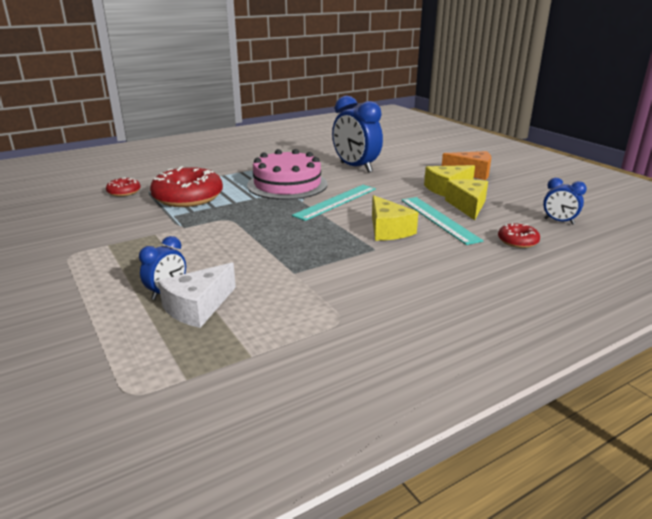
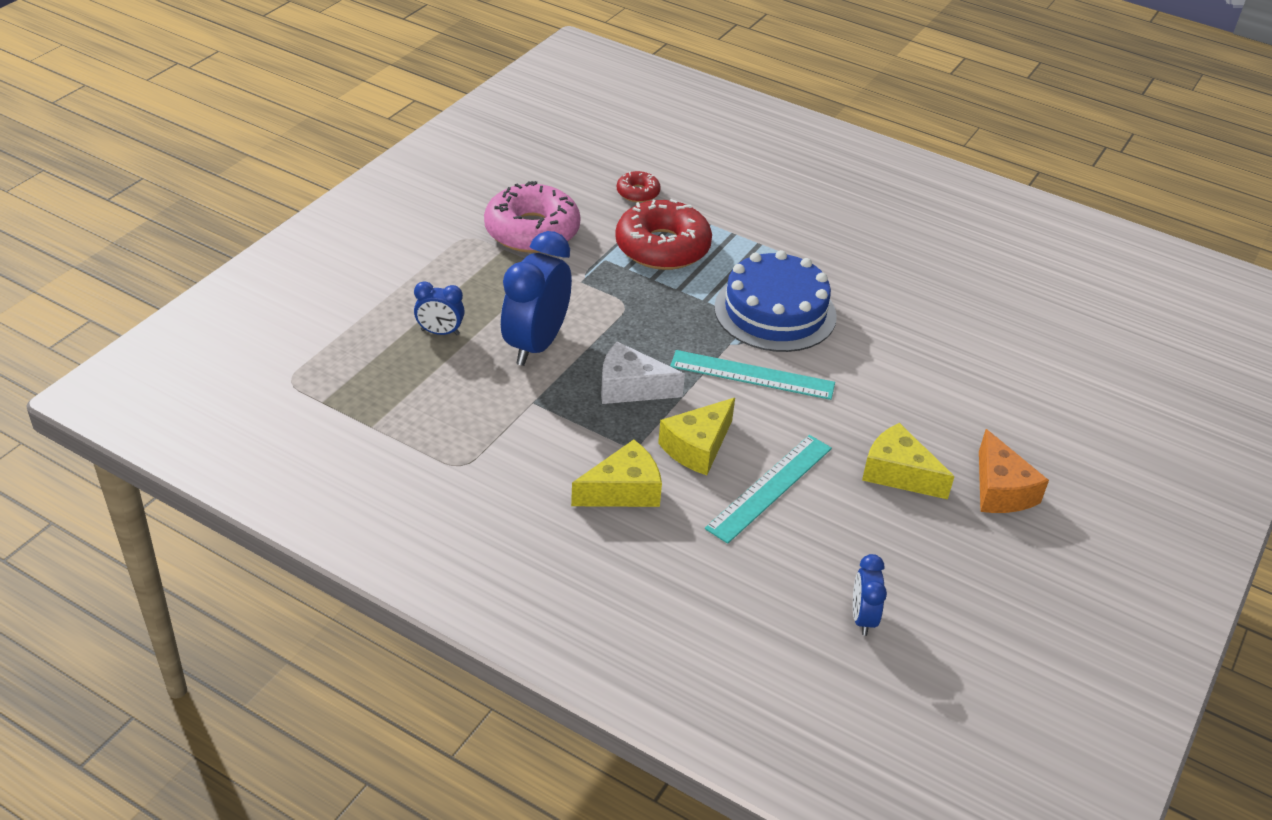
camera: 60 degrees right, 15 degrees up
white cheese [158,263,236,328] -> white cheese moved to [601,342,685,404]
pink cake [247,149,328,200] -> blue cake [714,250,837,352]
blue clock [332,96,383,173] -> blue clock moved to [501,231,572,366]
yellow cheese [445,179,488,220] -> yellow cheese moved to [571,440,662,507]
red donut [498,223,540,248] -> none
none -> pink donut [484,181,581,253]

